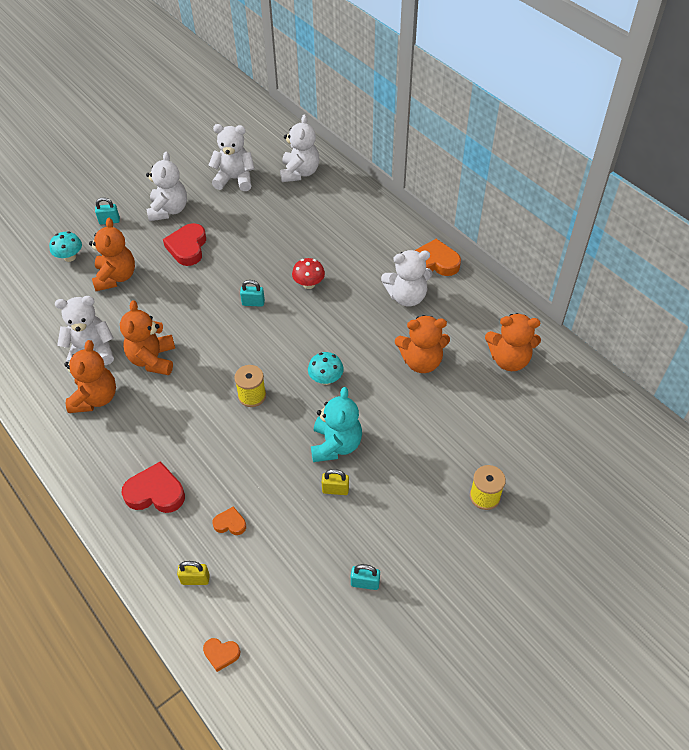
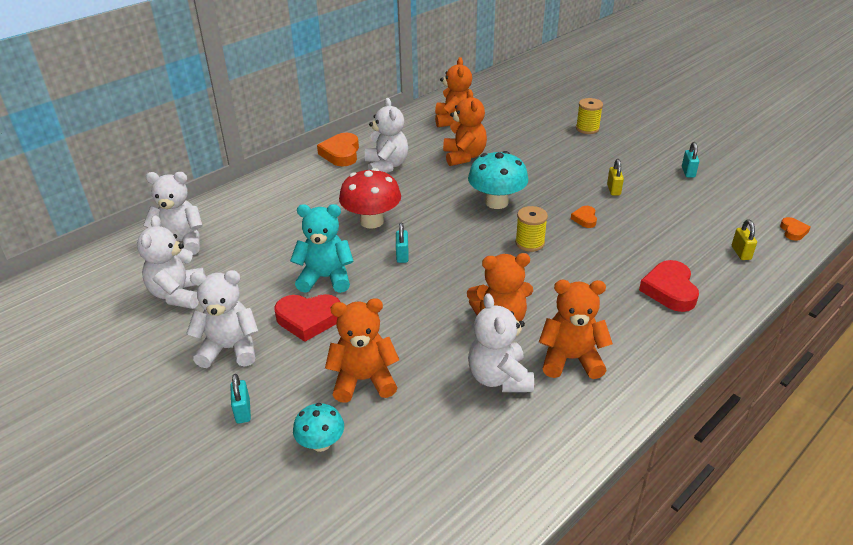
camera: 95 degrees left, 15 degrees down
orange heart [212,506,246,535] -> orange heart moved to [571,206,597,228]
red mushroom [292,258,325,289] -> red mushroom [339,168,401,229], size x1.71
turquoise mushroom [308,352,344,385] -> turquoise mushroom [468,151,528,209], size x1.71
turquoise teddy bear [311,387,362,462] -> turquoise teddy bear moved to [290,204,354,293]

